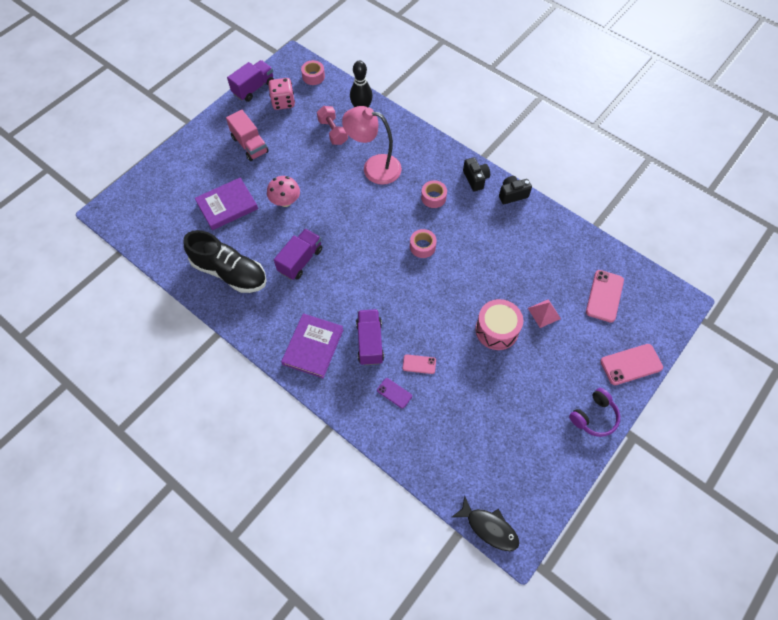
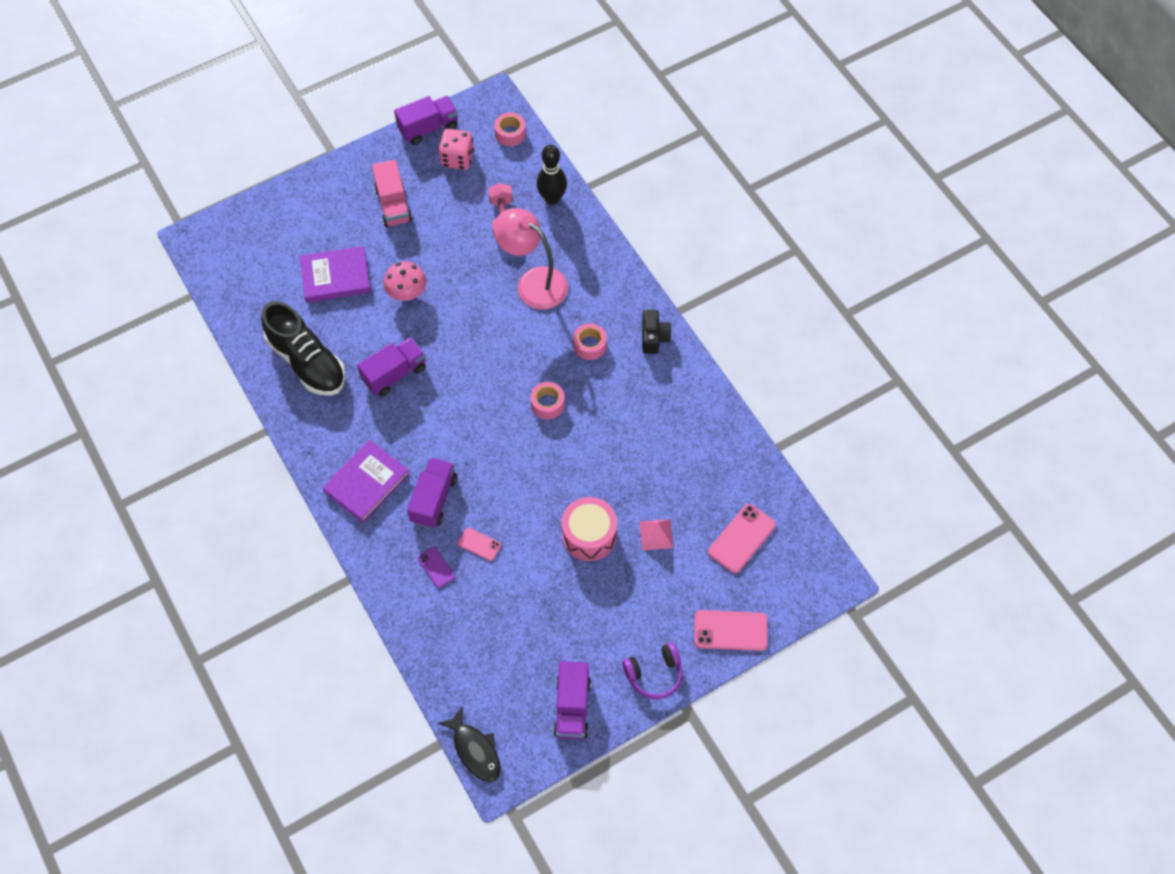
camera: 20 degrees right, 0 degrees up
black camera [499,176,532,204] -> none
none -> purple truck [553,661,591,740]

